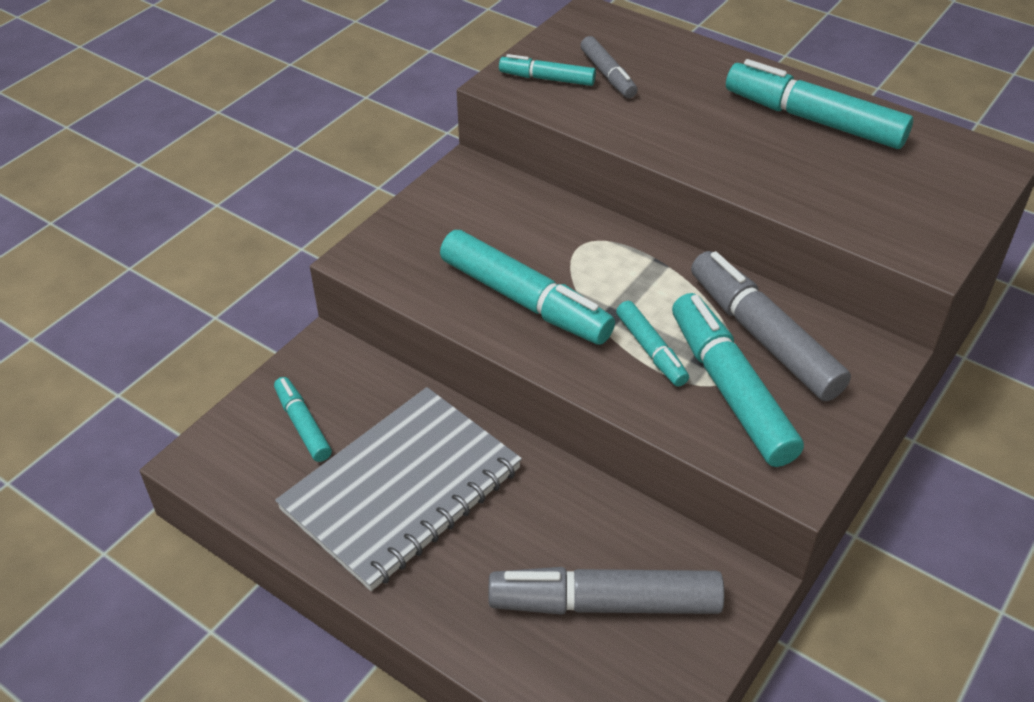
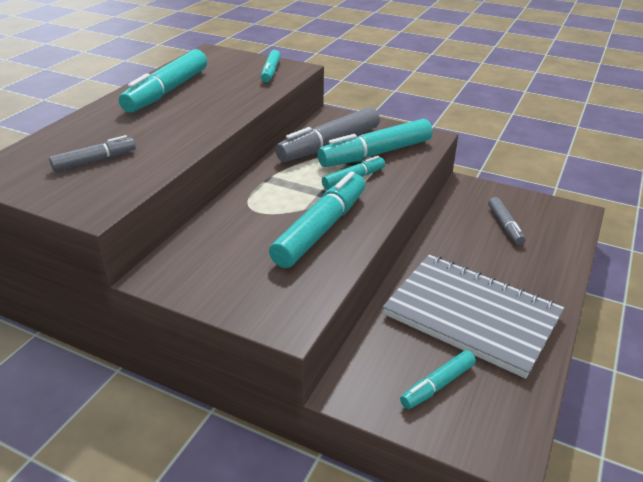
camera: 100 degrees left, 10 degrees down
grey marker [488,567,725,615] -> grey marker [488,197,526,245], size x0.54
turquoise marker [499,54,596,86] -> turquoise marker moved to [261,50,281,82]

